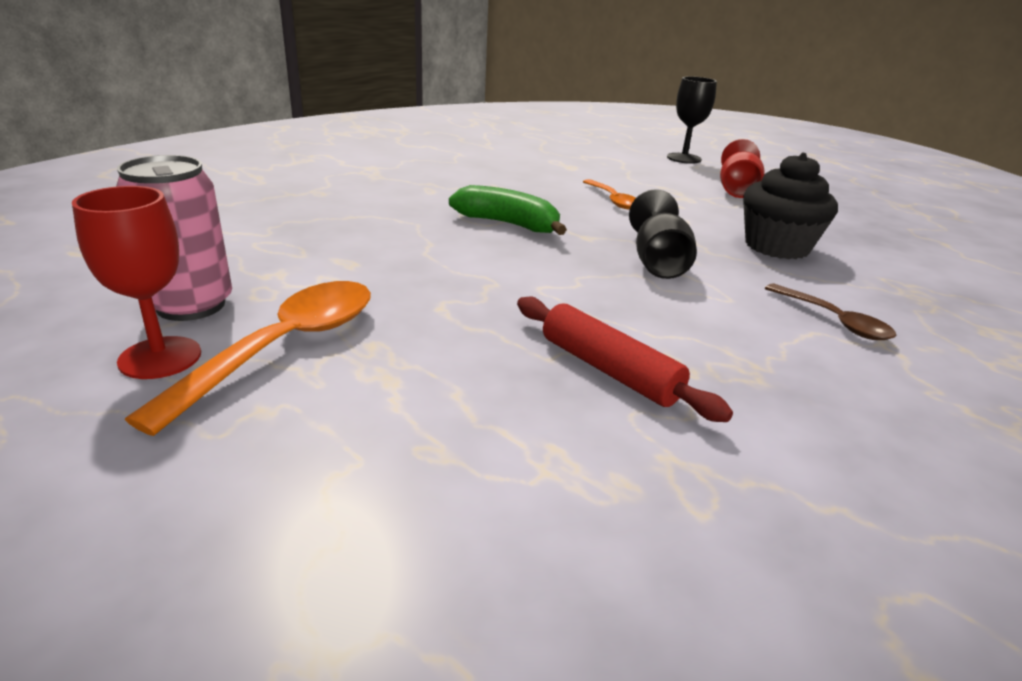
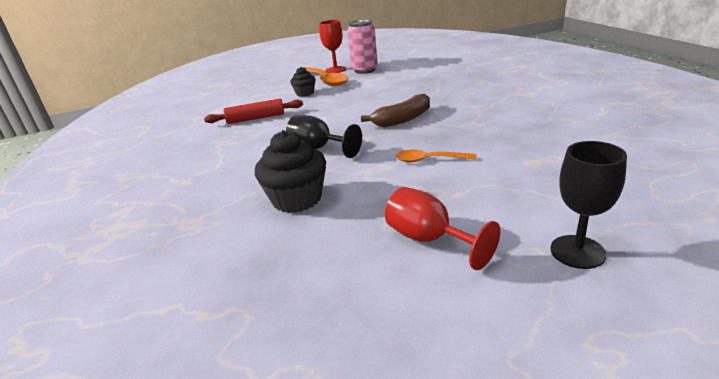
camera: 125 degrees right, 0 degrees up
green banana [449,185,567,235] -> brown banana [361,94,430,127]
brown spoon [765,284,896,340] -> none
none -> black cupcake [290,67,315,97]

